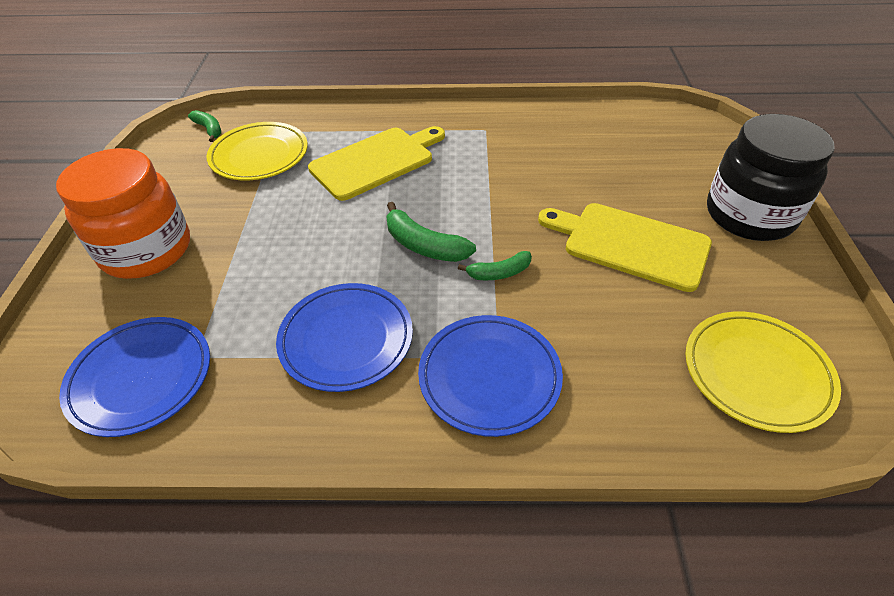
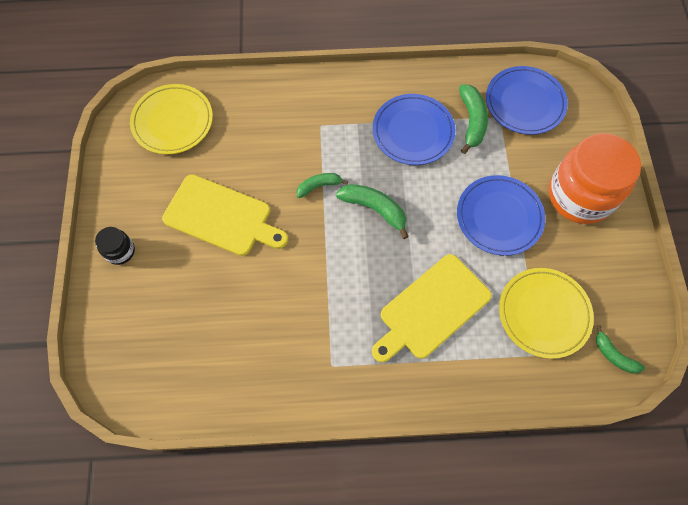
camera: 175 degrees right, 20 degrees up
blue plate [418,315,563,437] -> blue plate moved to [457,175,545,256]
black jar [707,114,835,241] -> black jar [95,227,135,265], size x0.44
none -> green banana [459,84,488,154]

